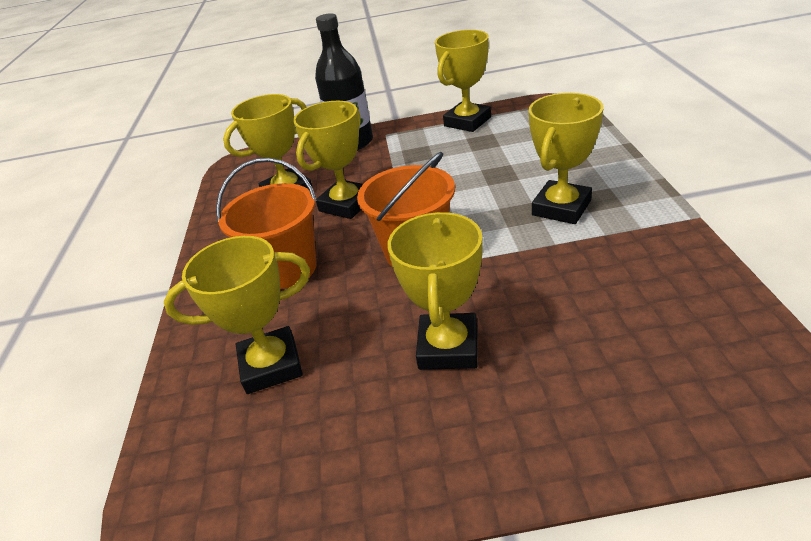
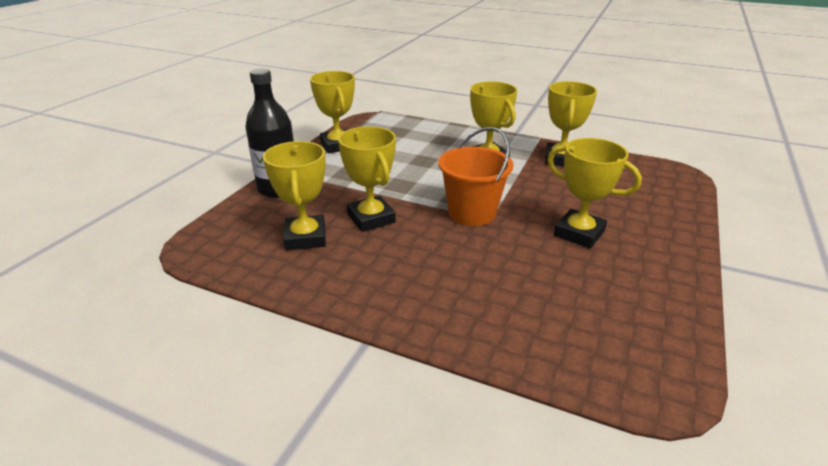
camera: 65 degrees left, 5 degrees down
yellow trophy [164,236,310,394] -> yellow trophy moved to [545,81,597,166]
orange bucket [216,158,317,289] -> none

